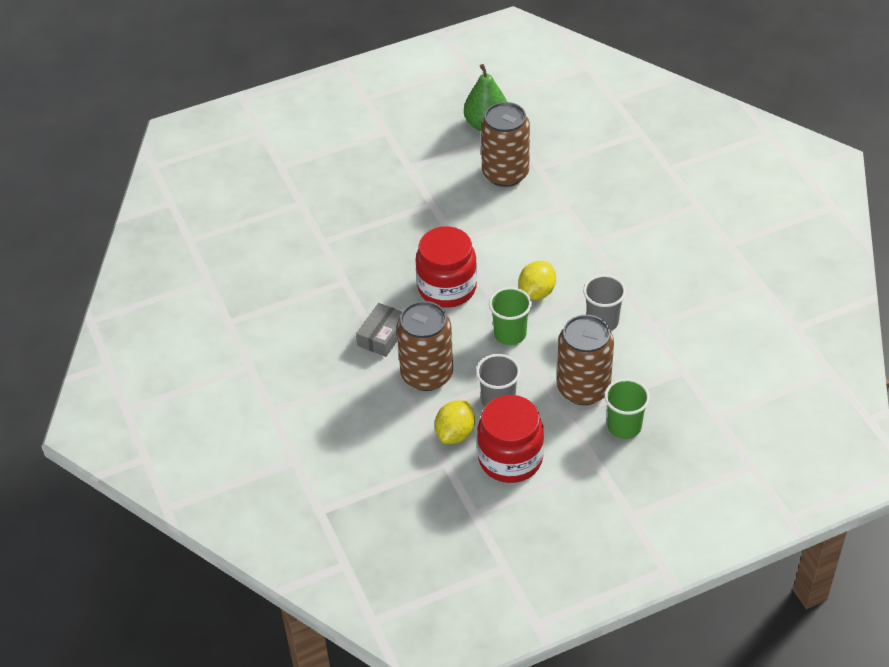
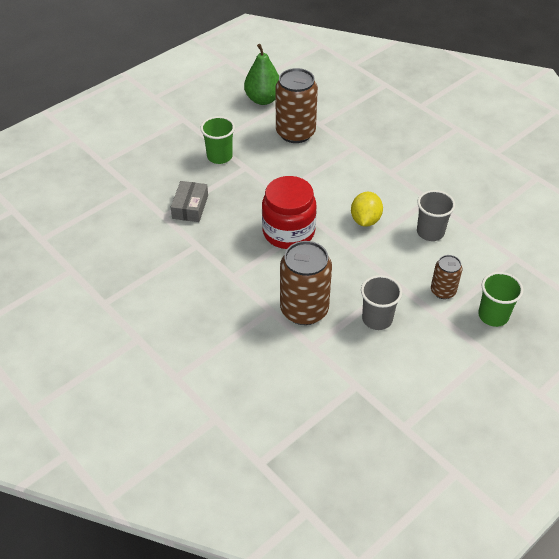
camera: 20 degrees left, 0 degrees up
grey box [356,303,402,357] -> grey box moved to [171,181,208,222]
yellow lemon [435,400,475,444] -> none
red jar [477,395,544,483] -> none
green cup [489,287,532,345] -> green cup moved to [201,116,235,164]
brown can [557,315,614,405] -> brown can [431,255,462,299], size x0.54

